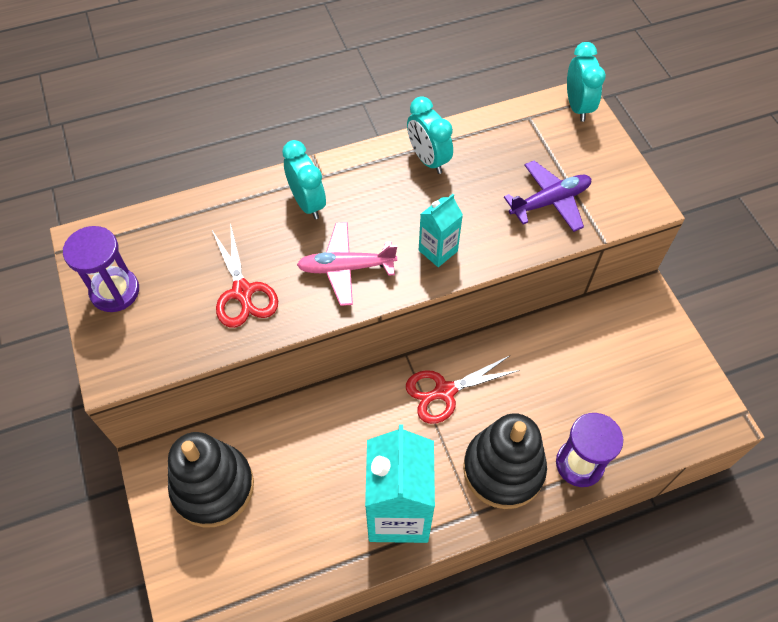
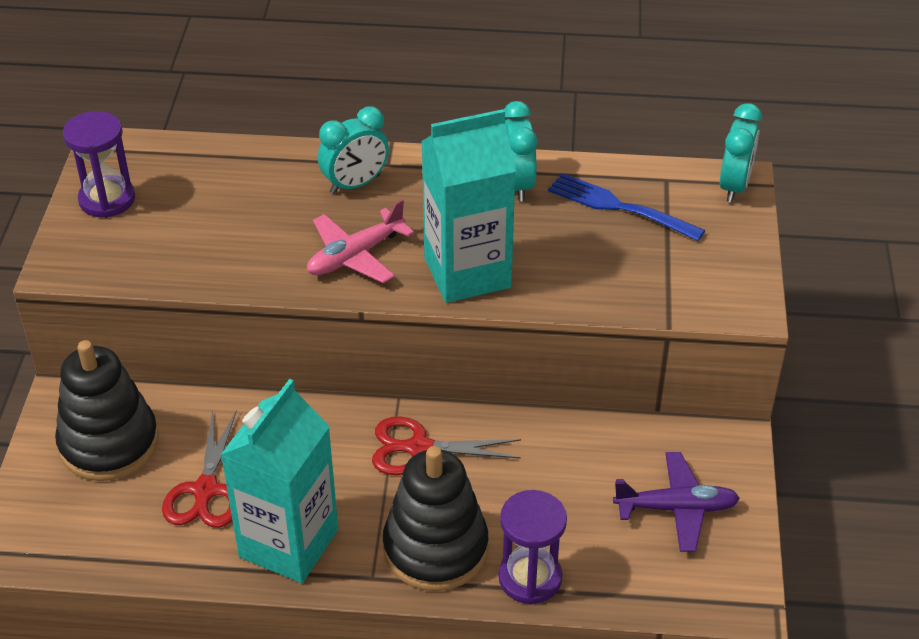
camera: 25 degrees right, 15 degrees down
red scissors [212,223,278,328] -> red scissors moved to [162,410,237,528]
turquoise clock [282,140,326,219] -> turquoise clock turned 60 degrees clockwise [318,106,389,194]
pink plane [297,222,397,306] -> pink plane turned 60 degrees counterclockwise [307,199,414,283]
turquoise carton [419,194,463,267] -> turquoise carton [421,109,516,303], size x1.99
purple plane [504,161,591,232] -> purple plane moved to [613,452,740,552]
none -> blue fork [548,173,705,241]

